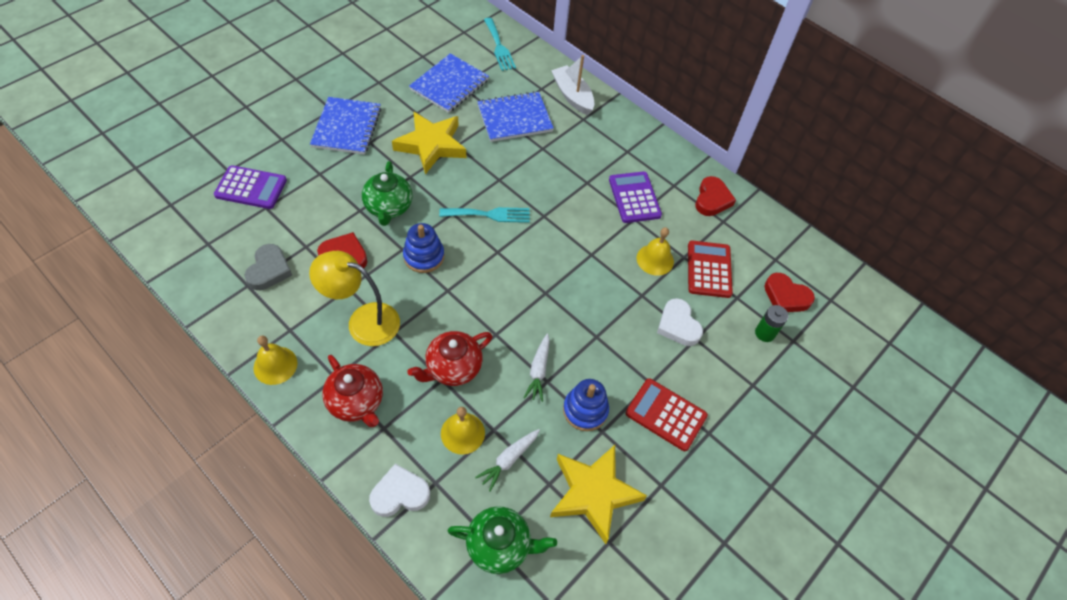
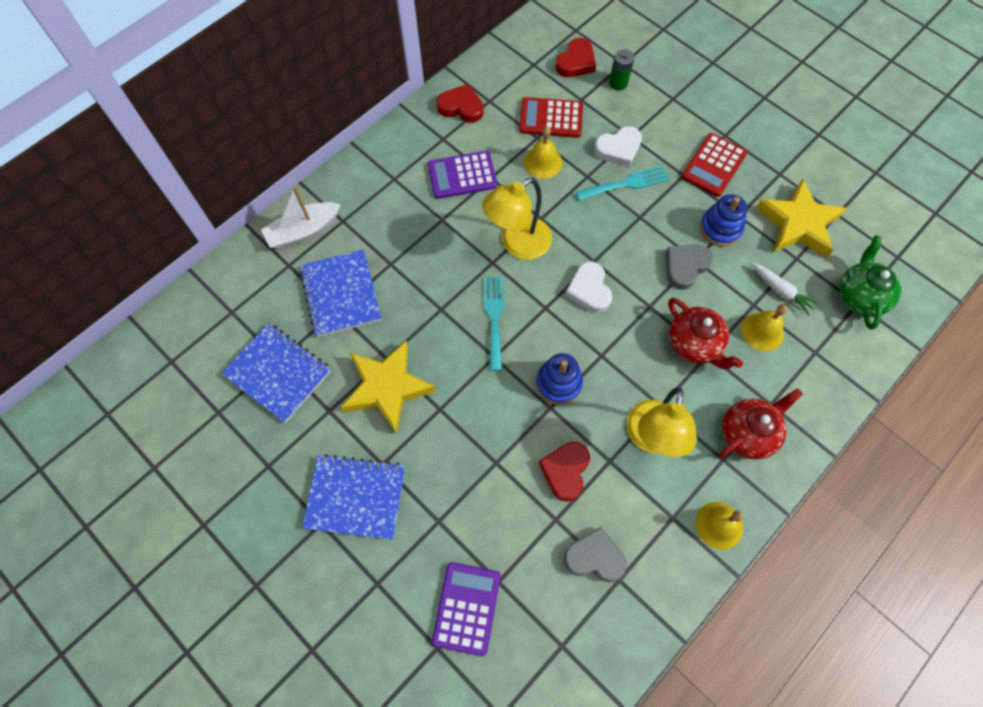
camera: 85 degrees left, 10 degrees up
green teapot [362,161,412,226] -> none
white heart [369,464,430,517] -> white heart moved to [565,261,612,313]
turquoise fork [484,18,516,71] -> turquoise fork moved to [576,165,670,201]
white carrot [523,334,550,402] -> grey heart [666,244,713,290]
none -> yellow lamp [482,177,552,260]

